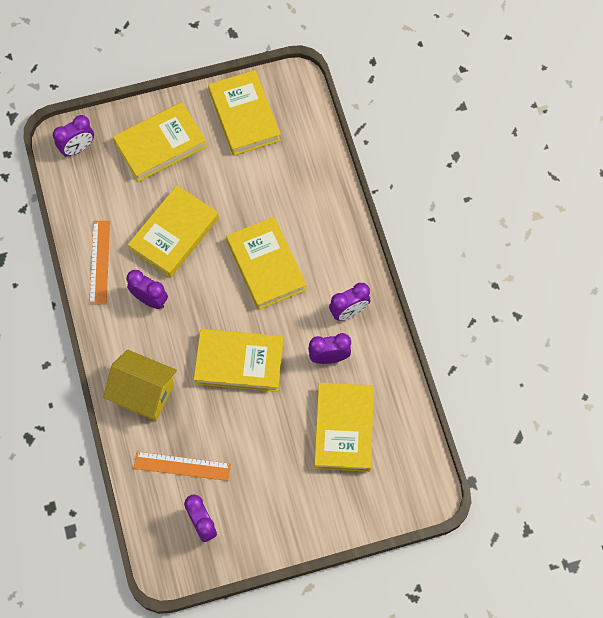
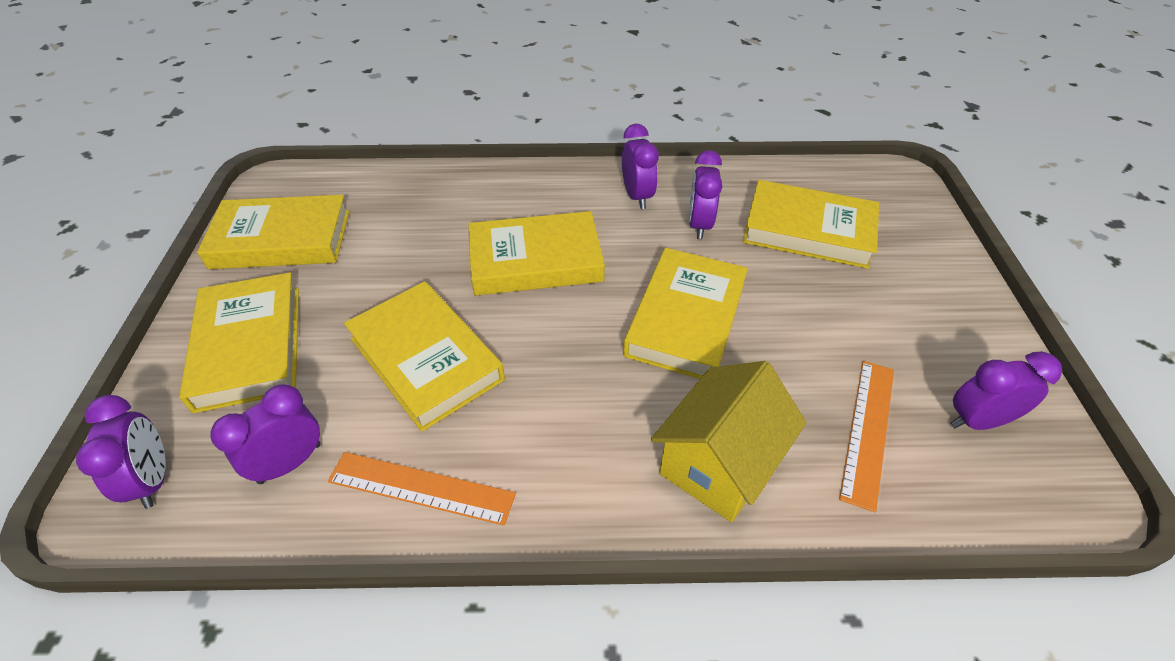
camera: 75 degrees left, 20 degrees down
purple clock [127,270,168,309] -> purple clock moved to [210,384,320,484]

